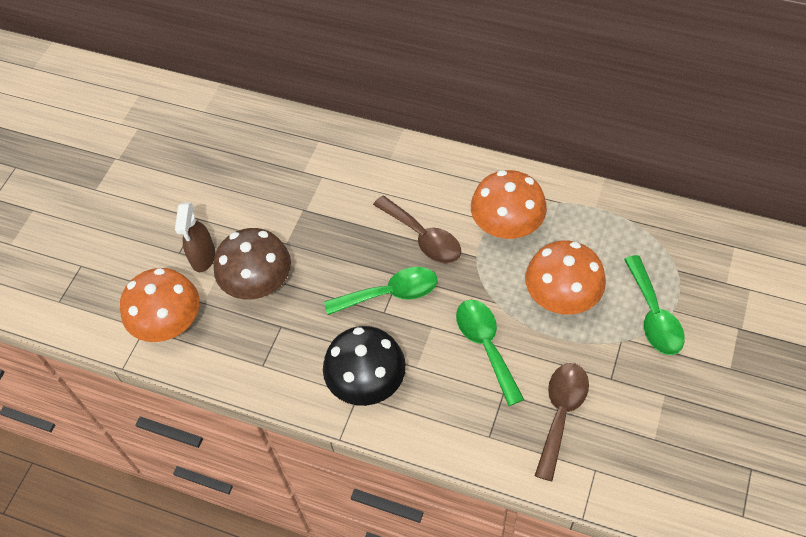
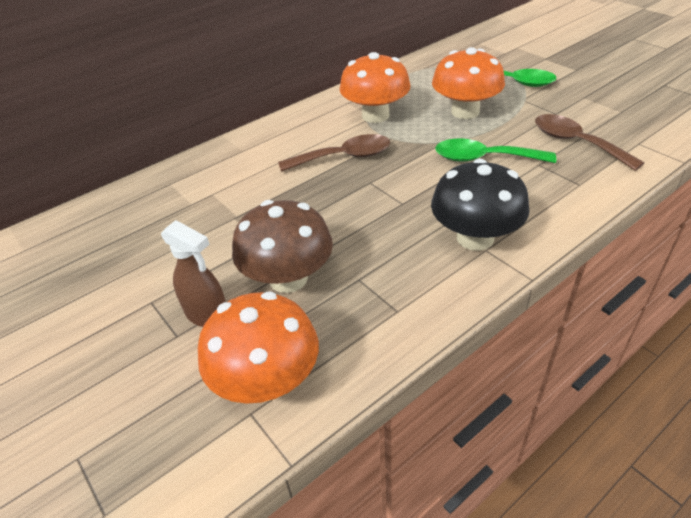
camera: 60 degrees left, 15 degrees down
green spoon [324,267,437,315] -> none

